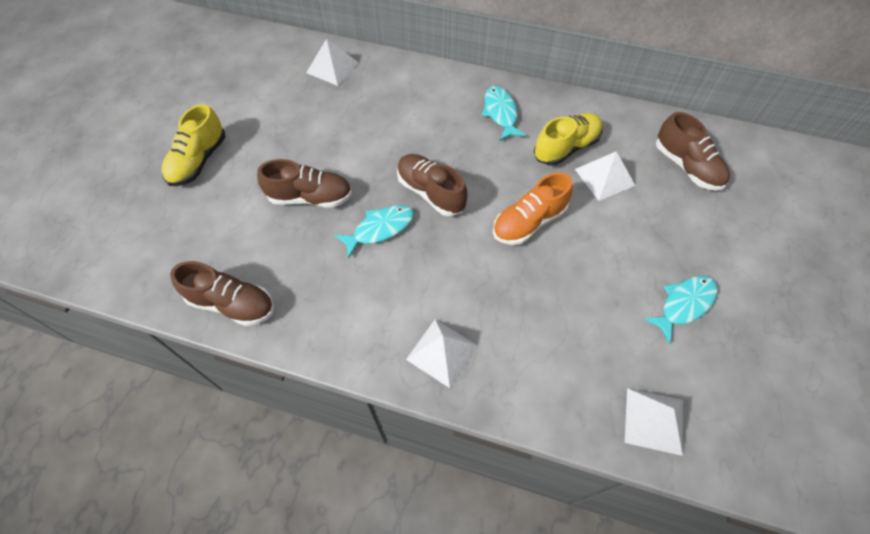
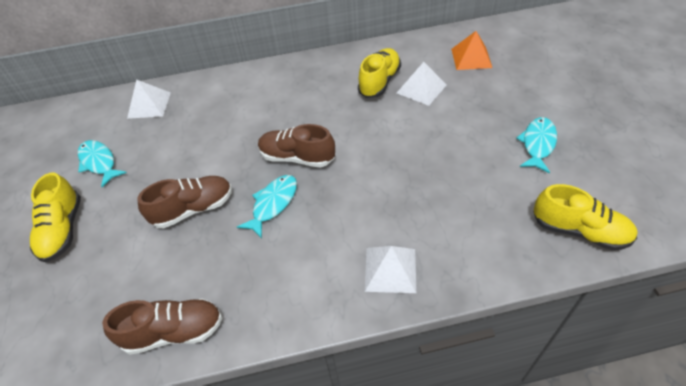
camera: 25 degrees left, 10 degrees down
turquoise fish [482,86,526,141] -> turquoise fish moved to [78,140,127,187]
orange shoe [493,172,573,245] -> none
white pyramid [625,388,683,456] -> yellow shoe [534,184,638,250]
brown shoe [656,112,730,191] -> orange pyramid [451,31,492,70]

